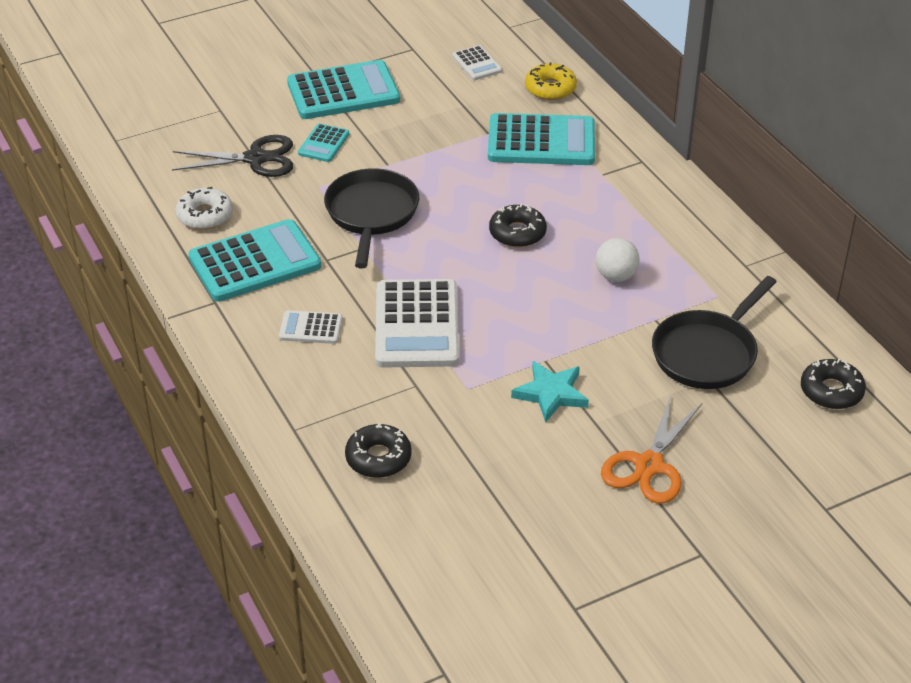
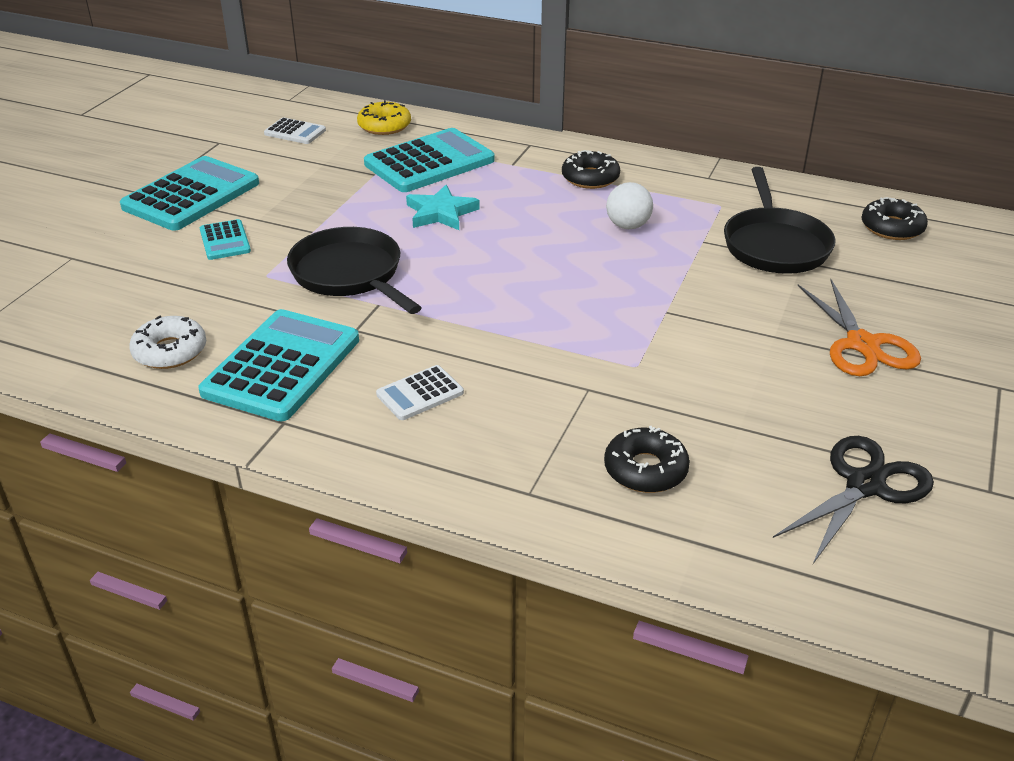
camera: 40 degrees left, 5 degrees down
black scissors [172,135,293,177] -> black scissors moved to [773,436,934,564]
white calculator [375,279,459,368] -> none
black donut [489,204,547,247] -> black donut moved to [562,150,620,189]
turquoise star [511,361,589,422] -> turquoise star moved to [406,185,480,230]

